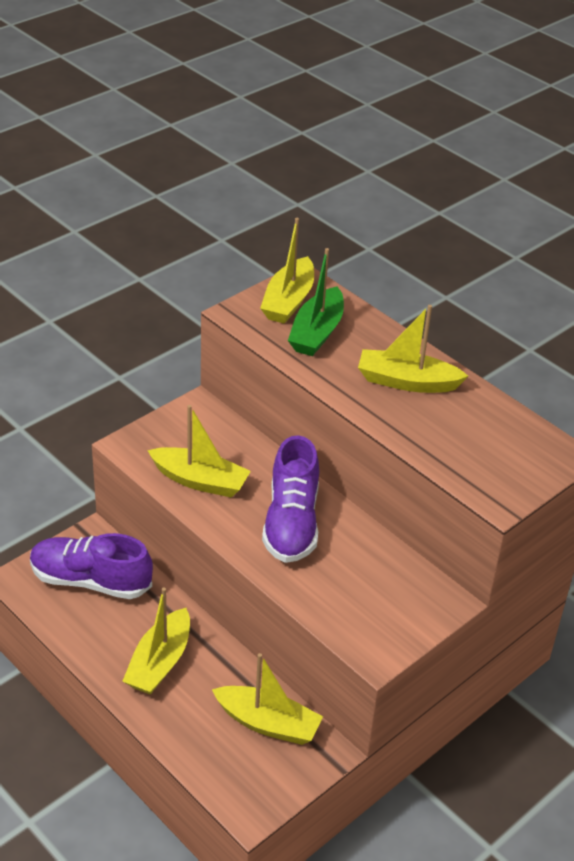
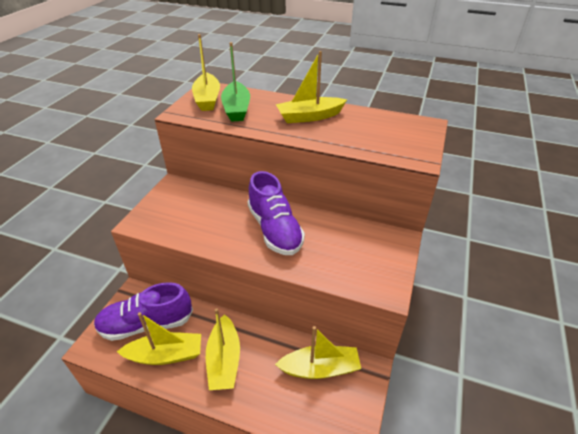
camera: 25 degrees left, 0 degrees up
yellow boat [147,405,251,498] -> yellow boat moved to [117,312,201,365]

